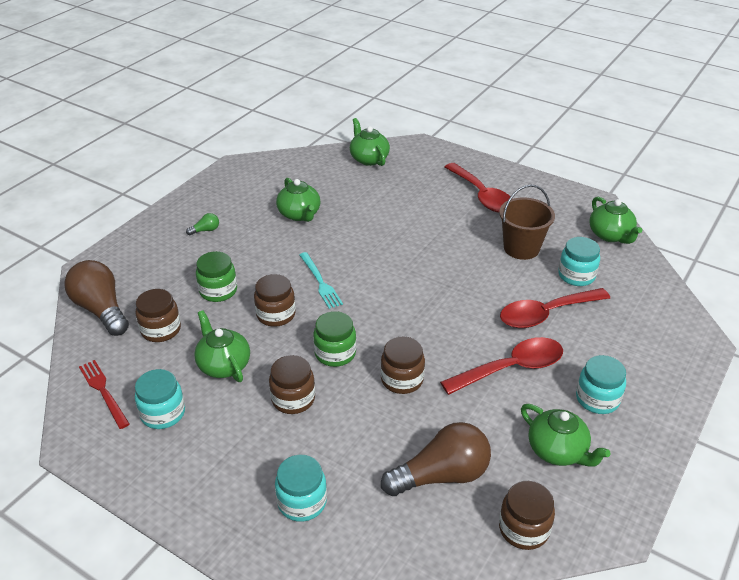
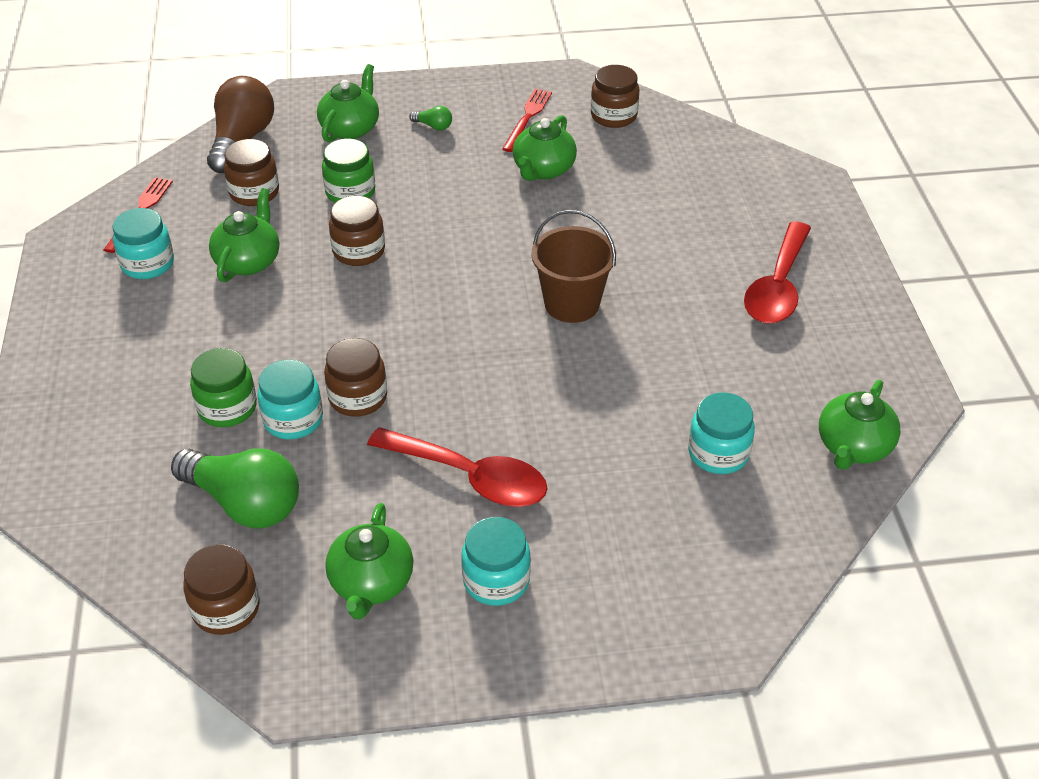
camera: 50 degrees right, 5 degrees up
brown jar [269,355,315,414] -> brown jar moved to [591,65,639,128]
turquoise jar [275,455,327,522] -> turquoise jar moved to [257,360,323,439]
turquoise fork [299,252,343,309] -> none
green jar [313,311,356,367] -> green jar moved to [190,348,257,427]
green teapot [350,118,390,166] -> green teapot moved to [317,64,379,142]
brown light bulb [381,422,491,496] -> green light bulb [171,449,299,528]
brown bucket [499,185,555,260] -> brown bucket moved to [531,210,616,323]
red spoon [500,288,610,328] -> none
none -> red fork [502,89,552,152]

